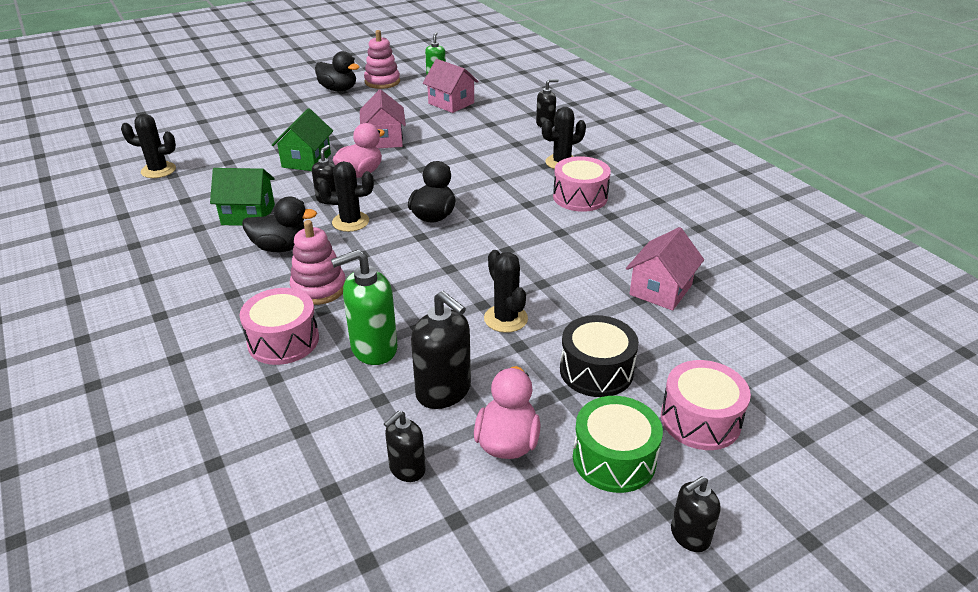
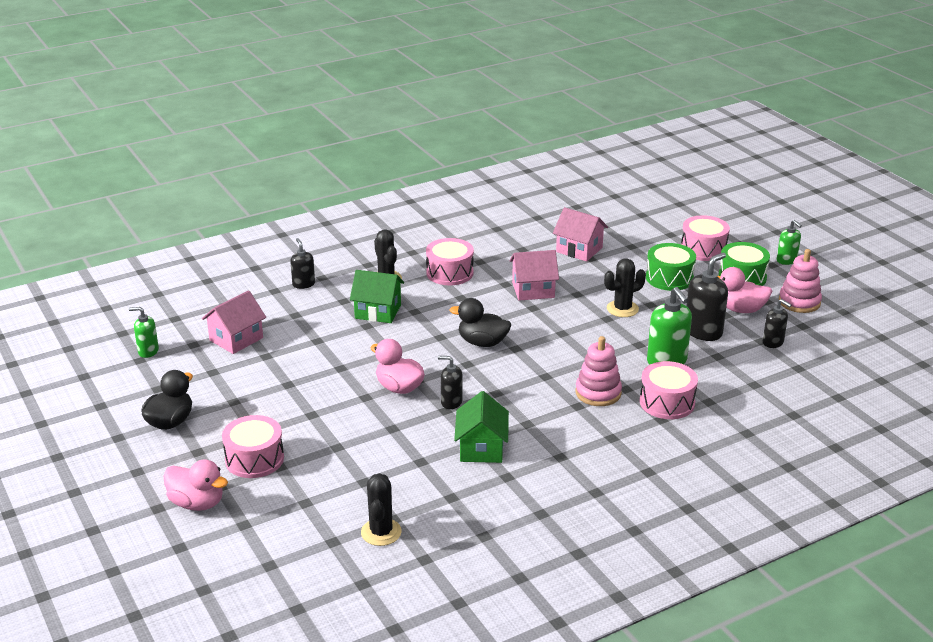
camera: 90 degrees left, 5 degrees down
black duck [242,196,317,252] -> none
green house [272,108,333,171] -> green house moved to [350,270,404,323]
black cactus [318,161,374,232] -> none
pink house [360,89,406,148] -> pink house moved to [510,250,559,301]
pink stacking toy [364,30,400,89] -> pink stacking toy moved to [779,249,822,313]
black drum [560,315,639,397] -> green drum [646,243,696,291]
black soap dispenser [671,476,720,552] -> green soap dispenser [777,220,802,265]
none -> pink duck [163,460,228,511]
none -> pink drum [222,415,284,478]

